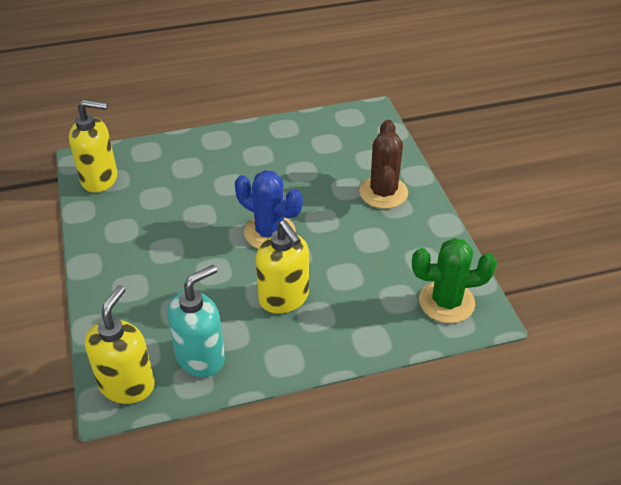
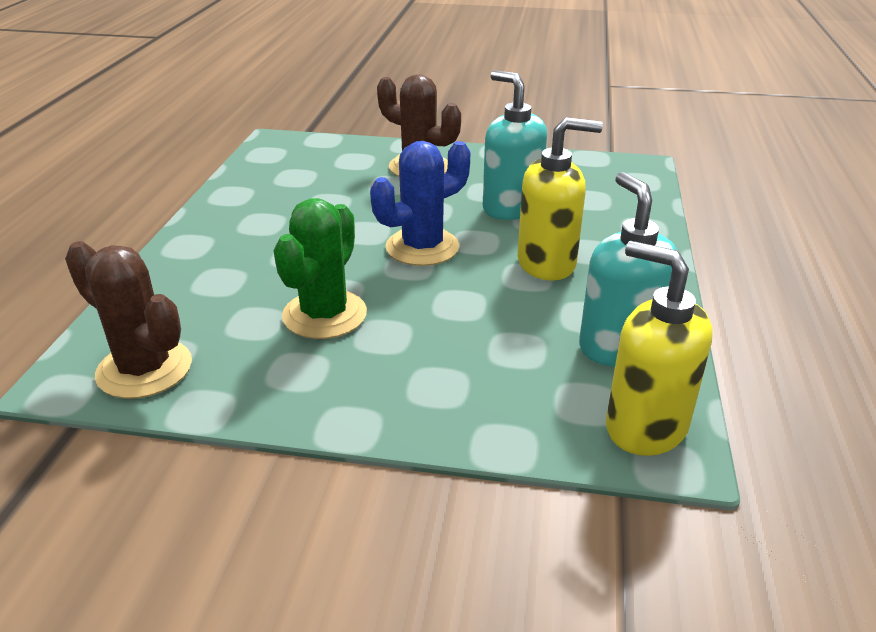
camera: 65 degrees left, 10 degrees down
yellow soap dispenser [69,100,117,193] -> brown cactus [65,241,192,399]
green cactus [412,238,497,323] -> green cactus moved to [274,198,367,339]
none -> turquoise soap dispenser [483,70,547,220]

